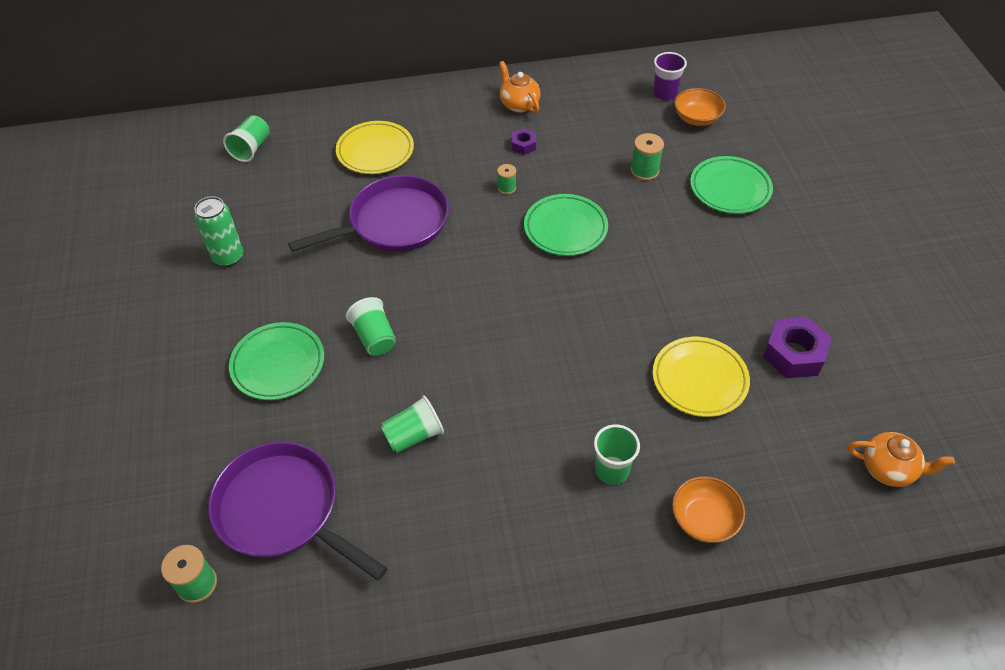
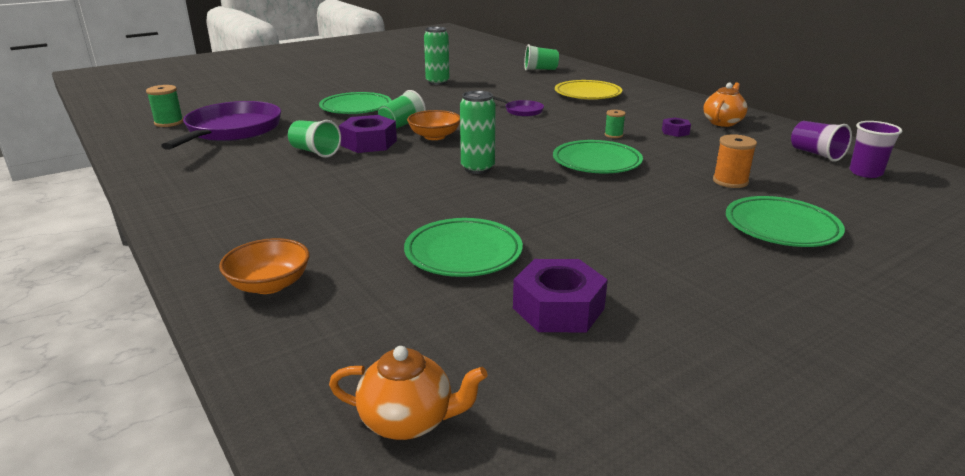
camera: 65 degrees right, 25 degrees down
purple pan [288,175,449,252] -> purple pan [492,96,544,117], size x0.45
green cup [594,424,640,485] -> none
green spool [631,133,664,181] -> orange spool [713,134,757,188]
yellow plate [653,337,750,417] -> green plate [404,218,523,277]
orange bowl [674,88,726,126] -> orange bowl moved to [407,110,460,140]
orange teapot [848,432,955,487] -> orange teapot turned 75 degrees counterclockwise [329,346,488,440]
none -> purple nut [339,115,397,153]
none -> green can [460,91,496,174]
none -> purple cup [791,121,852,162]

